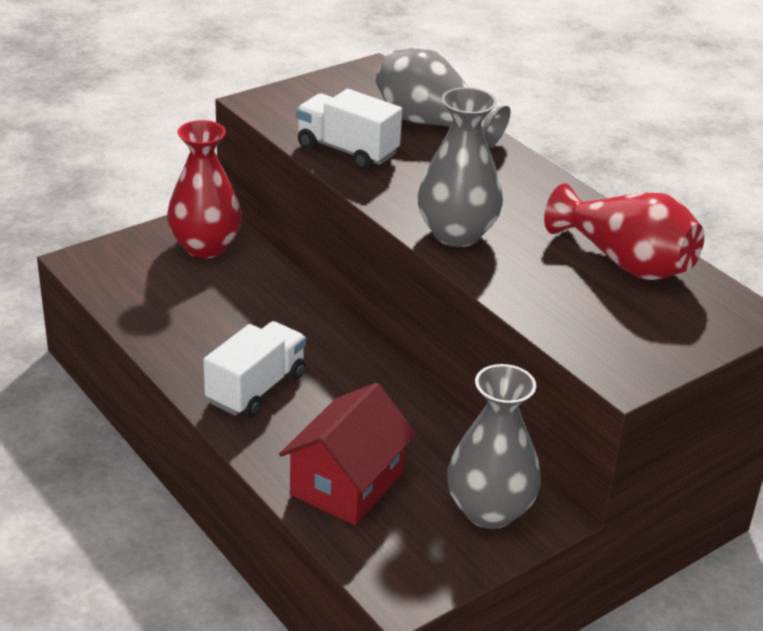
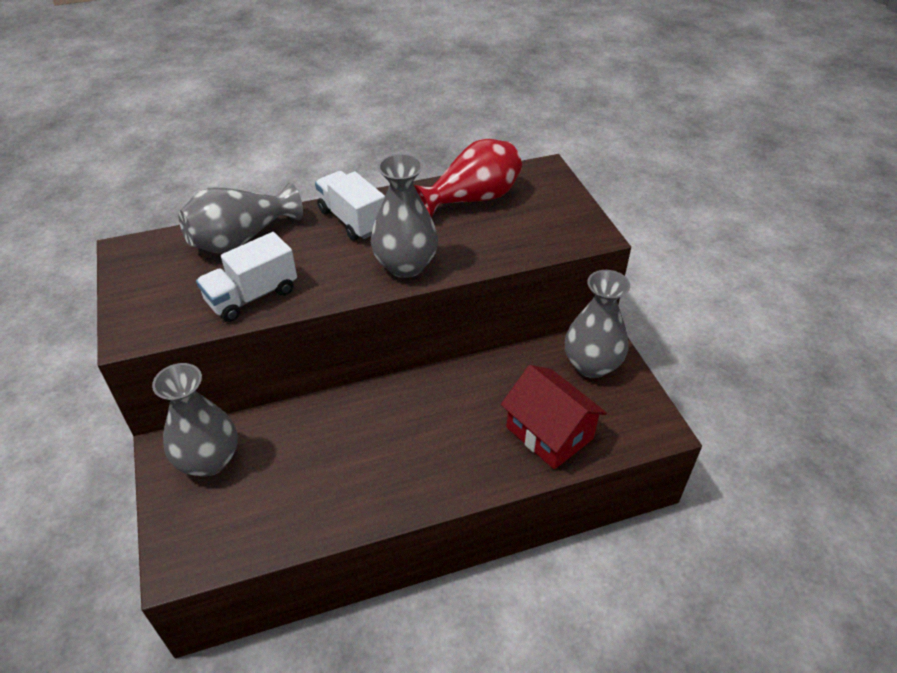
camera: 70 degrees left, 10 degrees up
red vase [167,120,242,258] -> grey vase [152,363,238,477]
white truck [203,321,306,417] -> white truck moved to [315,171,385,241]

